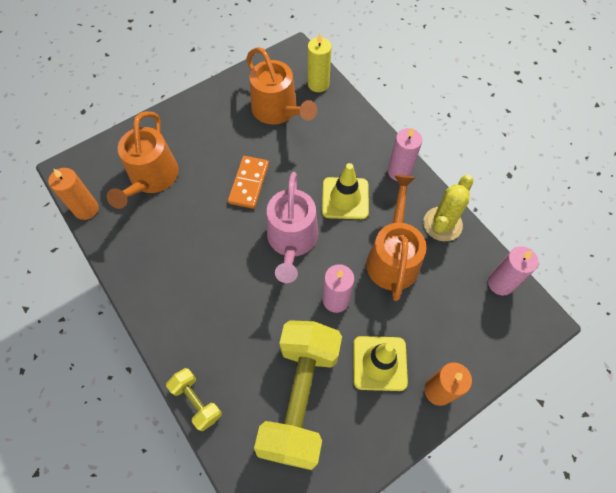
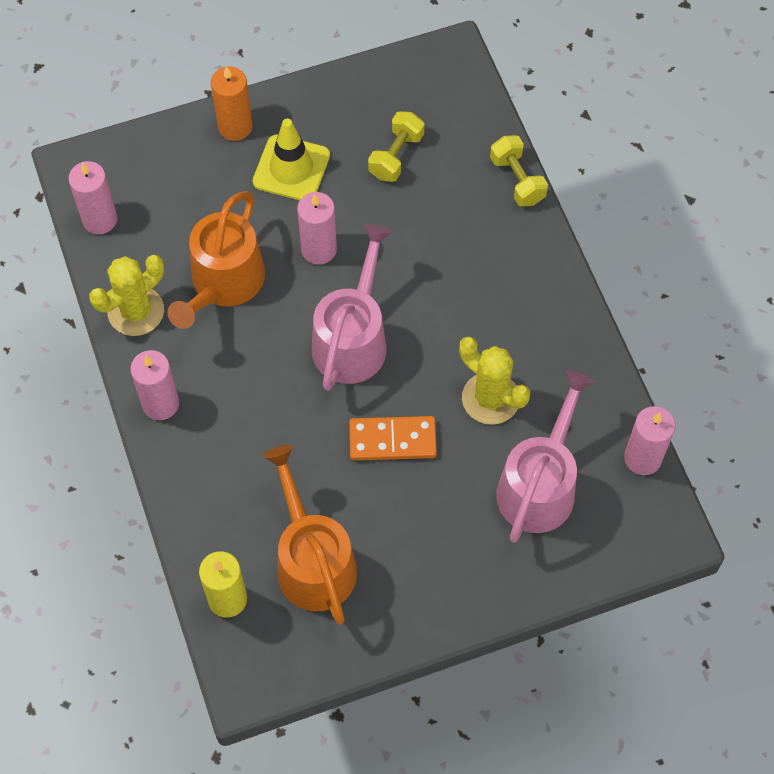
camera: 165 degrees left, 0 degrees up
orange candle [48,168,99,220] -> pink candle [624,406,675,475]
orange watering can [107,111,179,209] -> pink watering can [496,371,594,543]
orange domino [228,156,269,209] -> orange domino turned 60 degrees clockwise [349,416,437,460]
yellow dumbbell [254,320,342,470] -> yellow dumbbell [368,111,425,182], size x0.45
yellow traffic cone [322,163,369,219] -> none
none -> yellow cactus [459,337,530,425]

